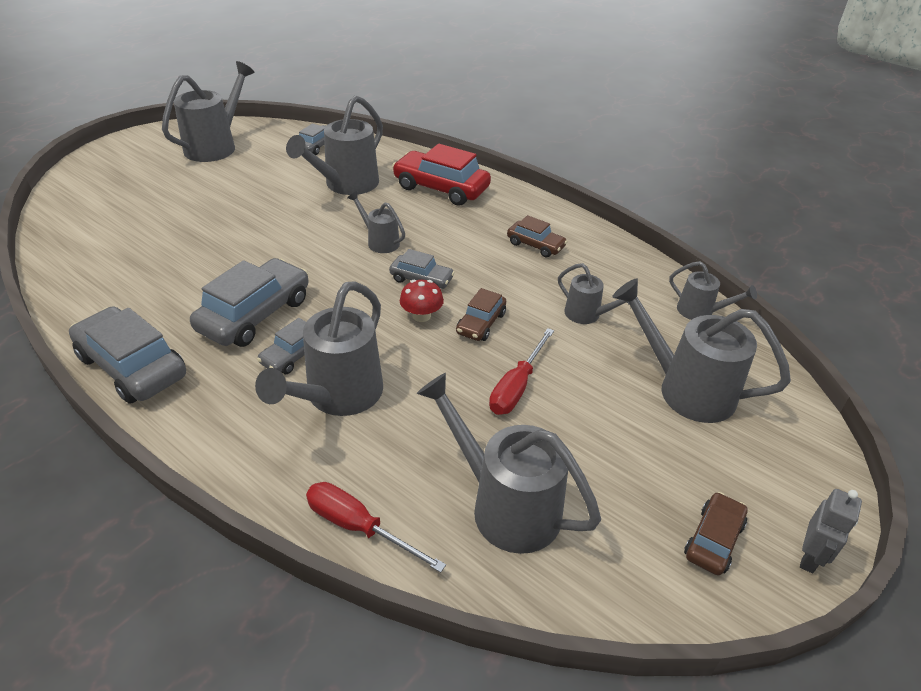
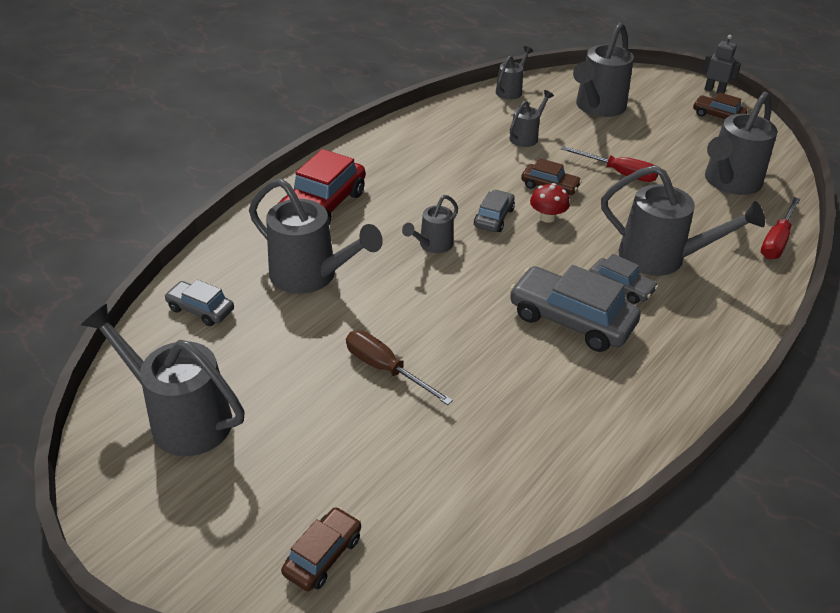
camera: 90 degrees left, 0 degrees up
grey car [69,306,186,404] -> none
brown car [507,215,568,257] -> brown car moved to [281,507,361,591]
none -> brown screwdriver [346,330,453,405]

